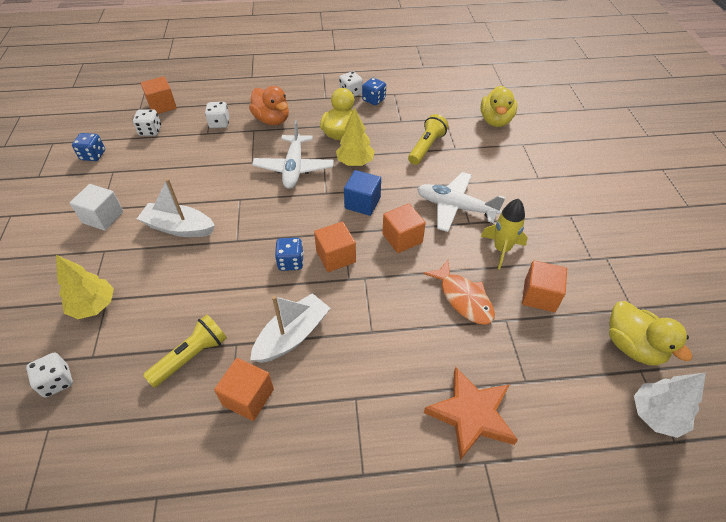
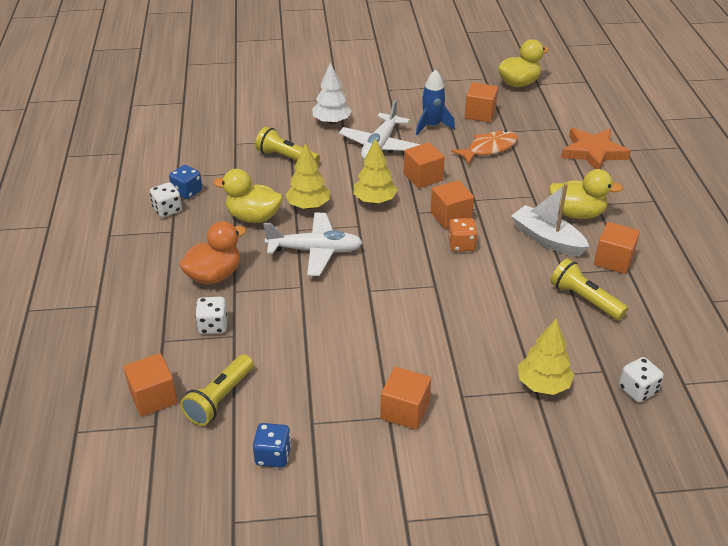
camera: 90 degrees left, 10 degrees down
white cube [70,184,124,231] -> orange cube [380,367,431,430]
white dice [133,109,161,136] -> yellow flashlight [180,354,254,426]
white boat [137,178,215,237] -> none
blue dice [275,238,304,271] -> orange dice [448,218,478,252]
blue cube [344,170,381,216] -> yellow tree [354,138,398,204]
yellow duck [481,86,517,127] -> yellow duck moved to [549,169,623,219]
yellow rocket [481,198,528,269] -> blue rocket [416,69,455,135]
white tree [634,373,706,438] -> white tree moved to [313,62,352,124]

